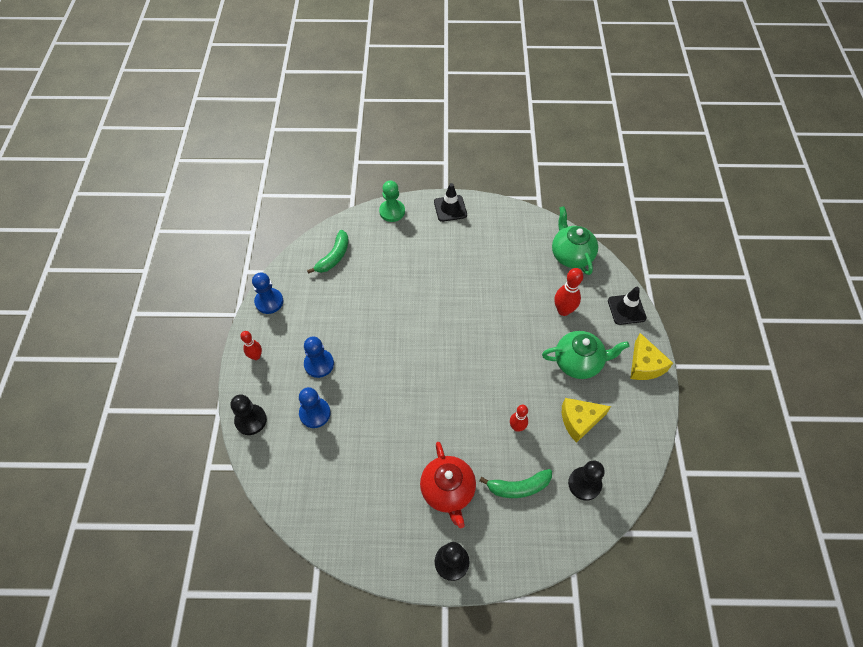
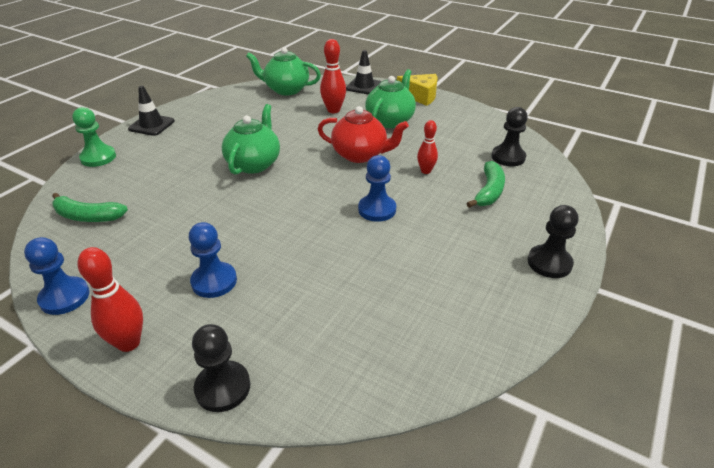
camera: 60 degrees left, 20 degrees down
red bowling pin [240,331,262,360] -> red bowling pin [77,247,143,352], size x1.52
blue pawn [299,387,331,428] -> blue pawn moved to [358,155,396,222]
green banana [307,230,349,274] -> green banana turned 135 degrees clockwise [52,193,128,222]
red teapot [420,442,476,528] -> red teapot moved to [318,106,409,163]
yellow cheese [562,398,611,443] -> none
none -> green teapot [222,104,280,175]

